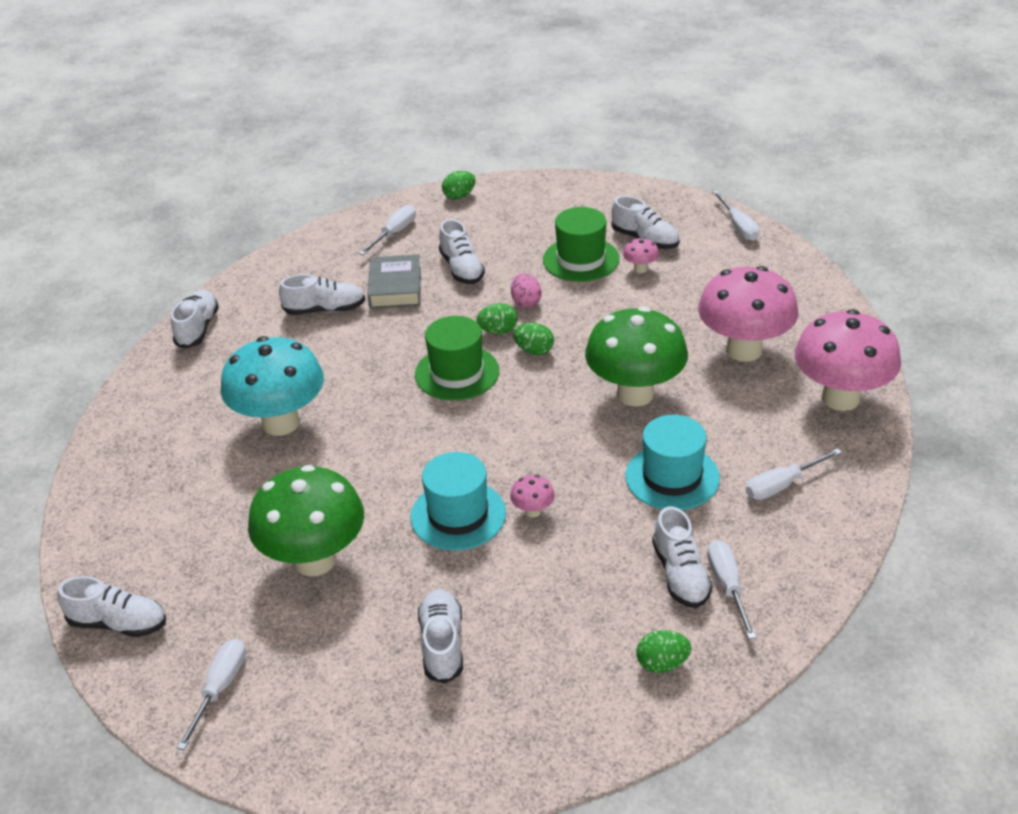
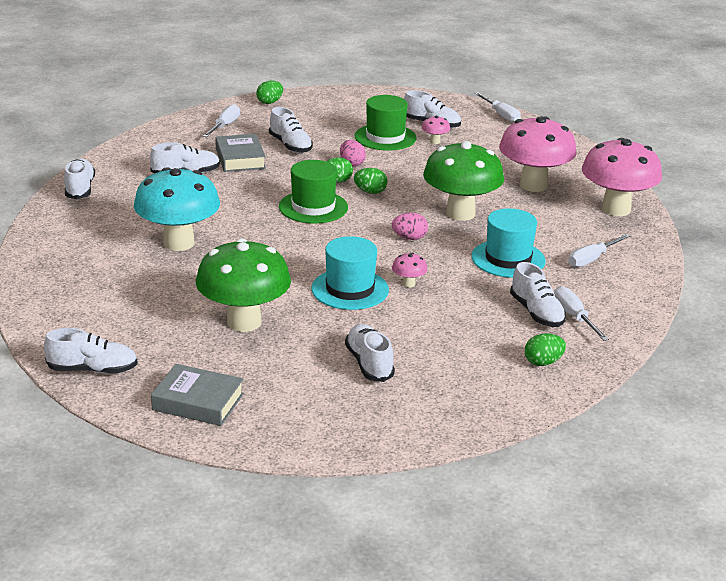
camera: 15 degrees left, 10 degrees down
white screwdriver [177,639,246,750] -> grey book [151,364,244,426]
none -> pink egg [392,212,428,240]

